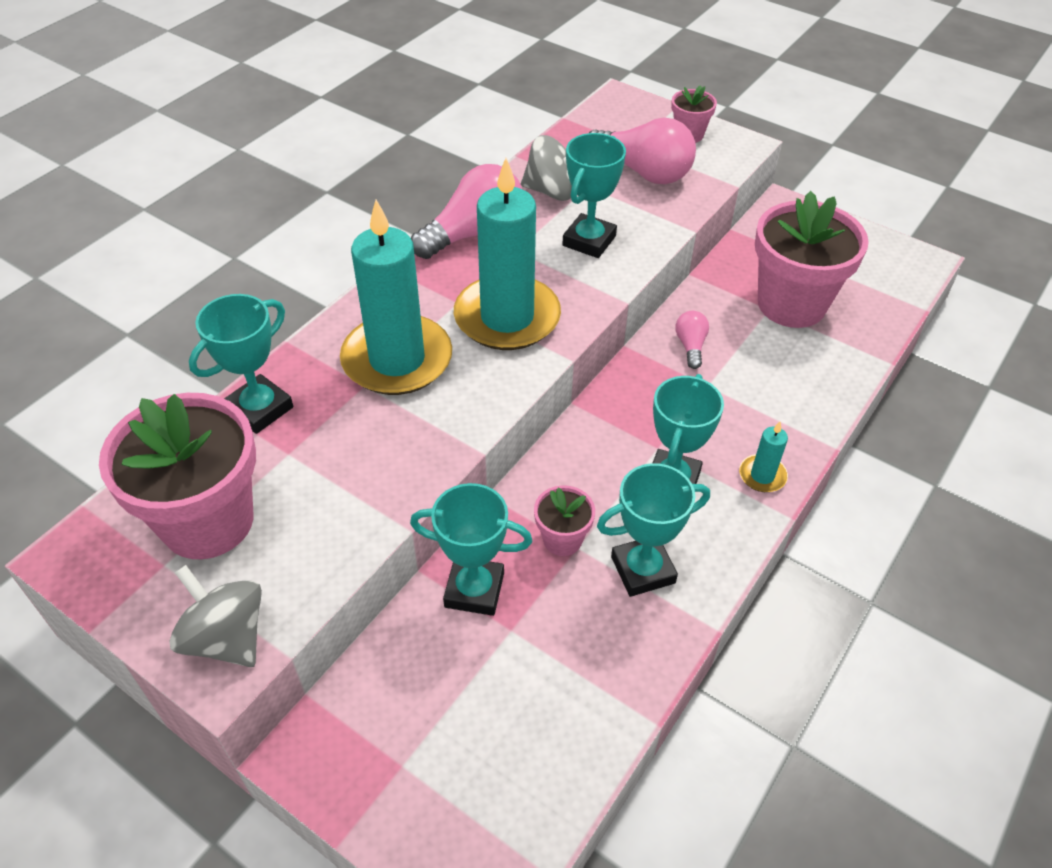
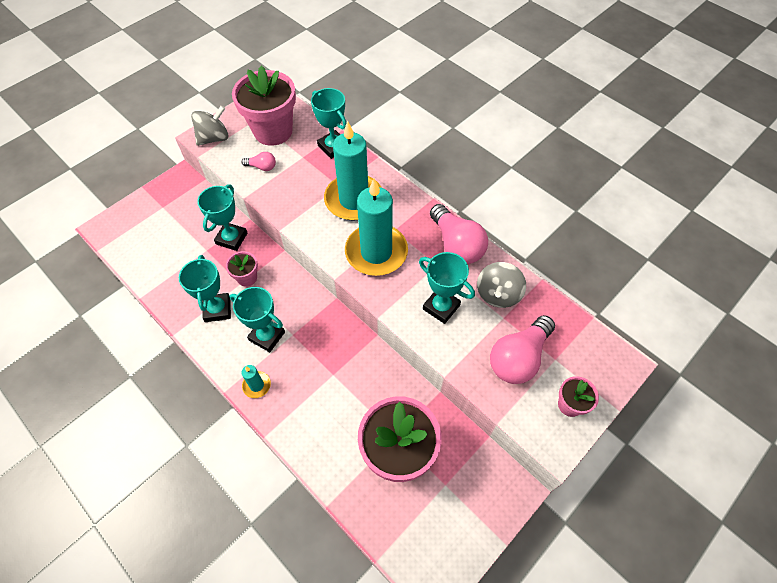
camera: 100 degrees right, 10 degrees up
pink light bulb [675,311,709,369] -> pink light bulb moved to [241,152,276,171]

